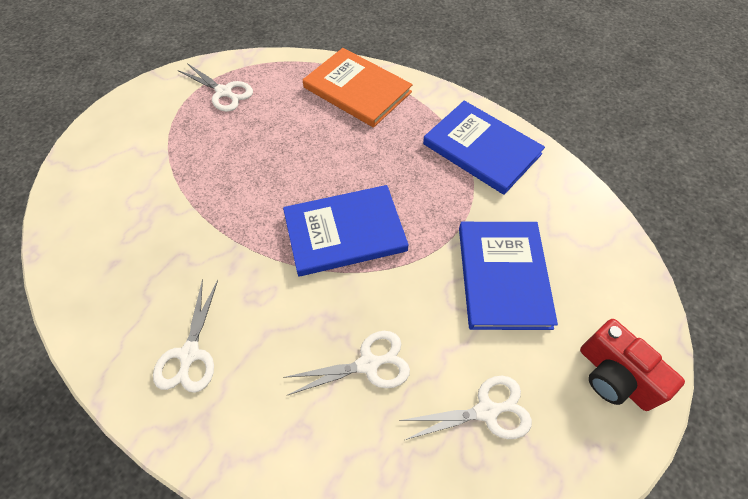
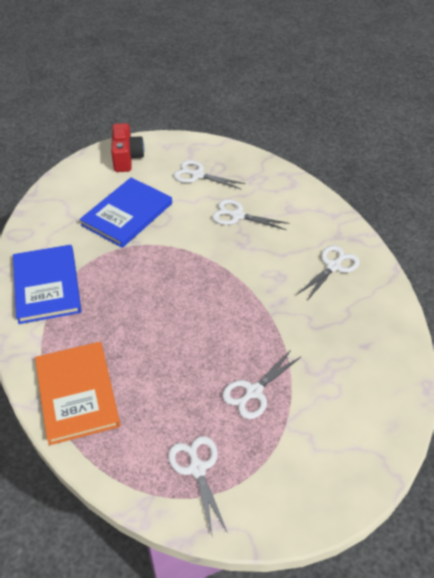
camera: 145 degrees left, 10 degrees down
blue book [283,185,409,276] -> none
none -> white scissors [222,349,302,419]

